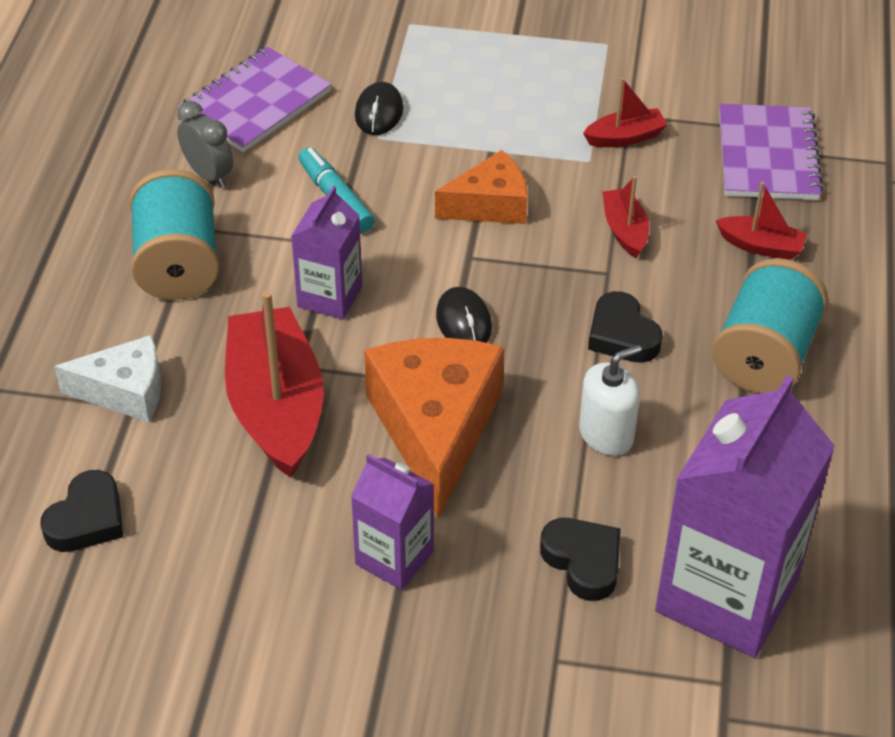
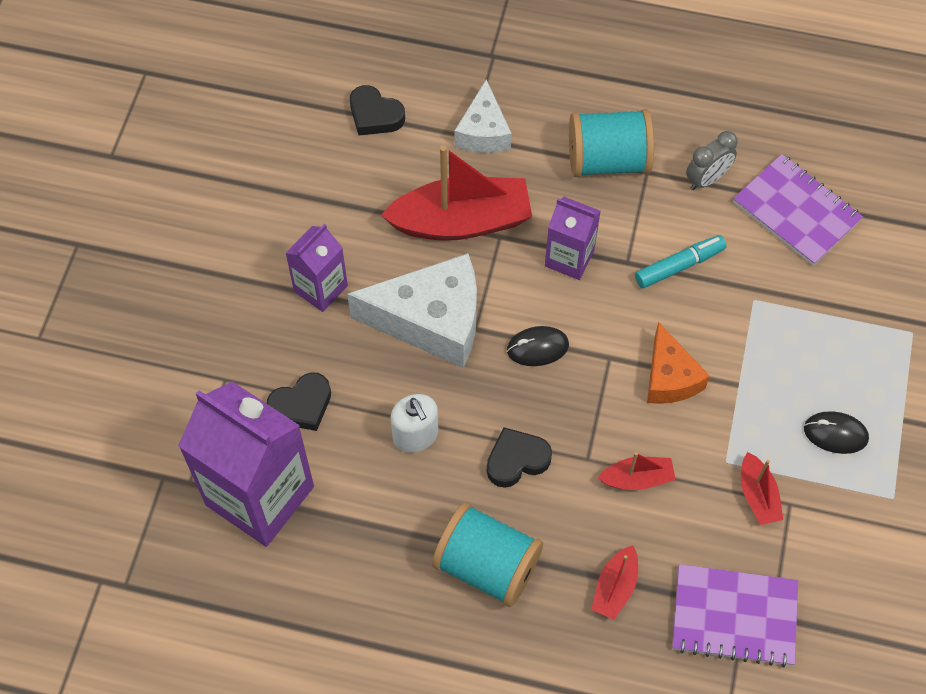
camera: 95 degrees right, 15 degrees up
black mouse [355,82,403,135] -> black mouse moved to [804,411,869,454]
orange cheese [364,338,504,519] -> white cheese [347,253,477,368]

